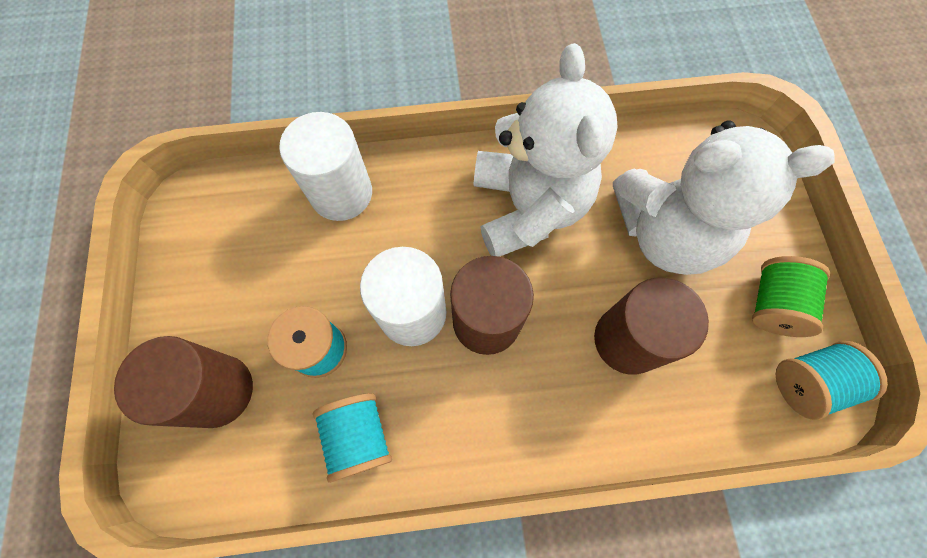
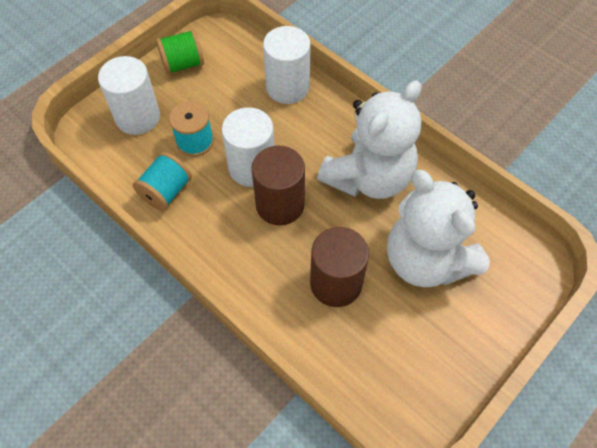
camera: 50 degrees right, 10 degrees down
brown cylinder [114,336,253,428] -> white cylinder [98,56,160,135]
green spool [752,256,830,337] -> green spool moved to [156,29,204,74]
turquoise spool [776,341,888,420] -> none

